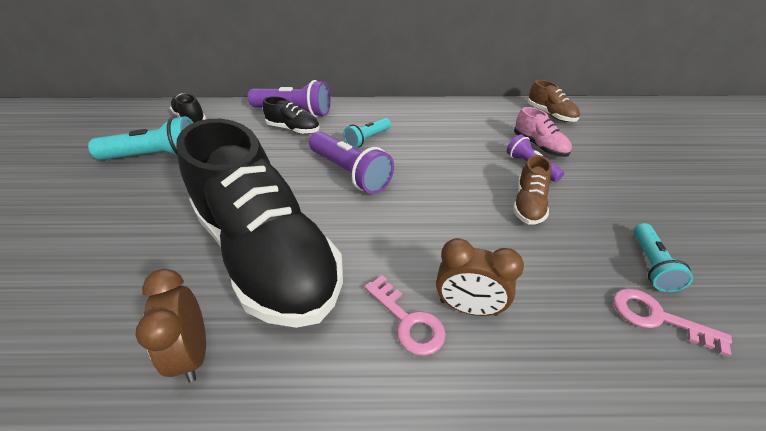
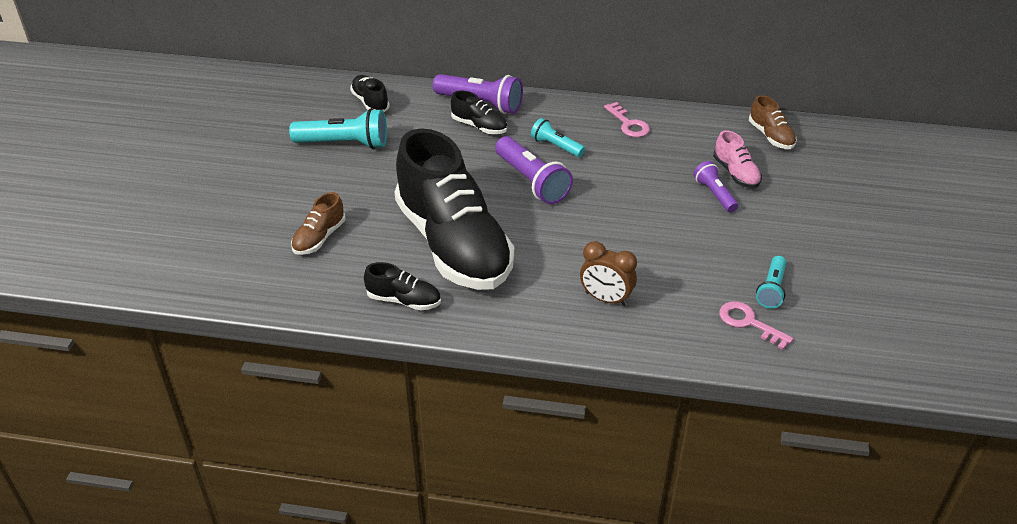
camera: 10 degrees right, 0 degrees up
brown clock [136,269,206,382] -> black shoe [364,262,441,310]
turquoise flashlight [343,118,391,148] -> turquoise flashlight turned 75 degrees clockwise [531,118,585,157]
pink key [364,275,446,356] -> pink key moved to [604,102,650,137]
brown shoe [513,155,552,224] -> brown shoe moved to [291,192,345,255]

